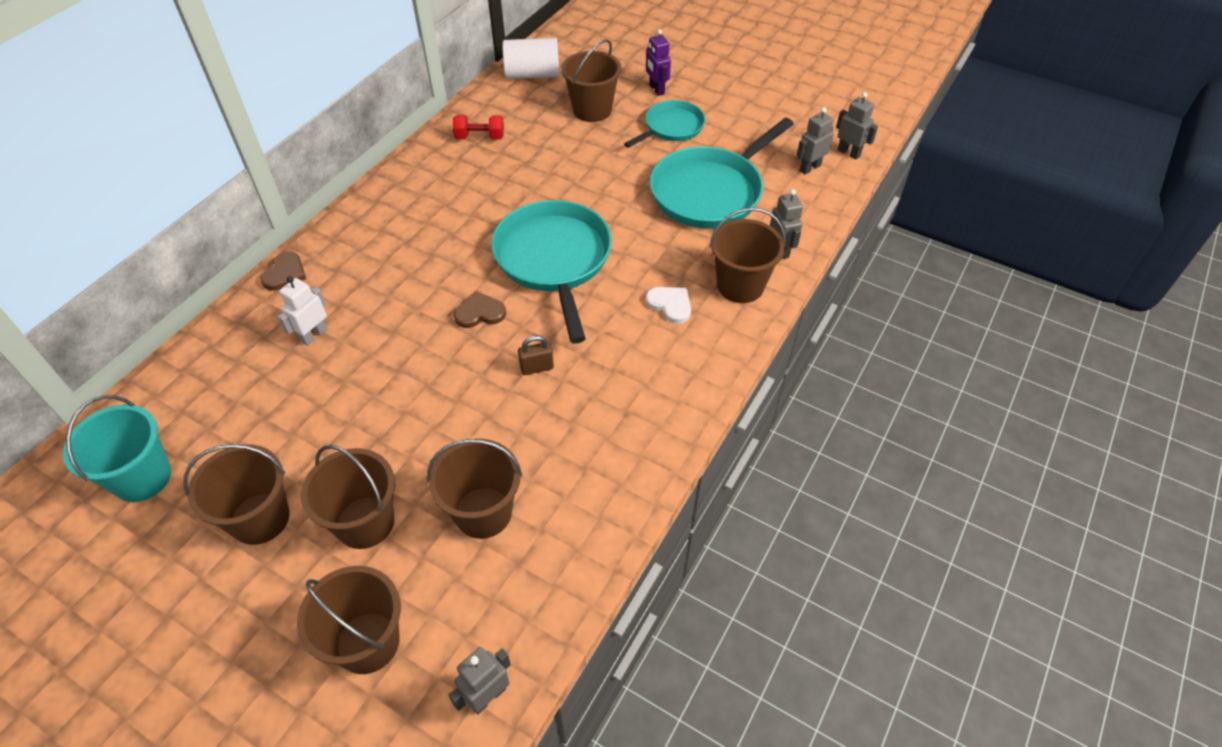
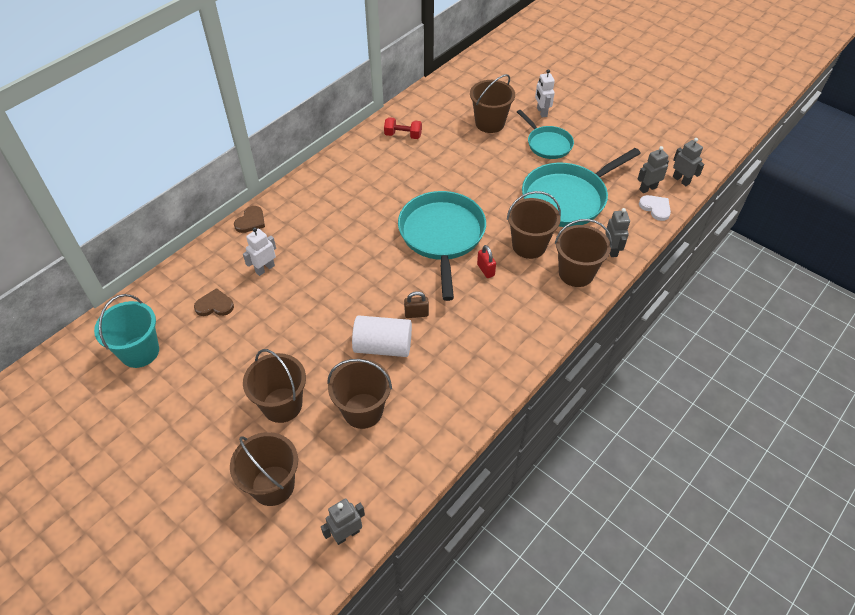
camera: 10 degrees right, 0 degrees up
brown bucket [183,444,290,545] -> brown bucket moved to [507,191,561,259]
brown heart [454,291,506,328] -> brown heart moved to [194,288,234,316]
white cylinder [502,38,559,79] -> white cylinder moved to [352,316,412,357]
turquoise pan [624,100,705,148] -> turquoise pan turned 90 degrees clockwise [517,110,574,159]
purple robot [646,29,671,96] -> white robot [535,69,555,118]
white heart [646,287,691,324] -> white heart moved to [639,195,671,221]
none -> red padlock [477,245,496,278]

